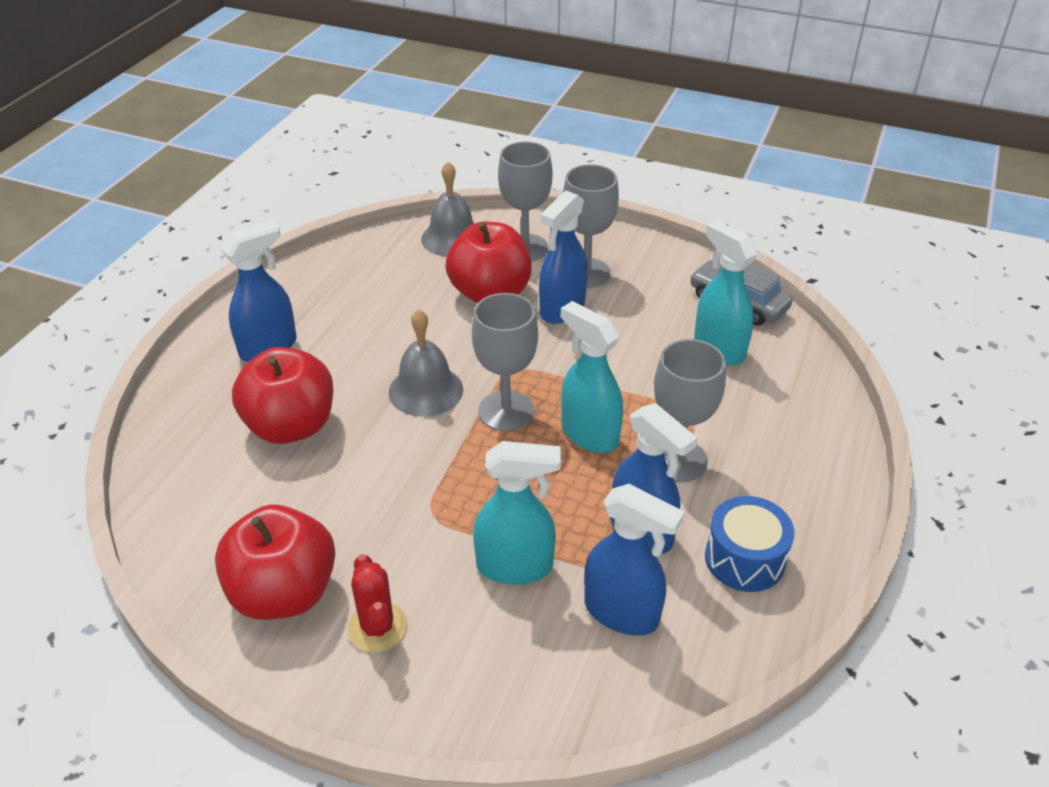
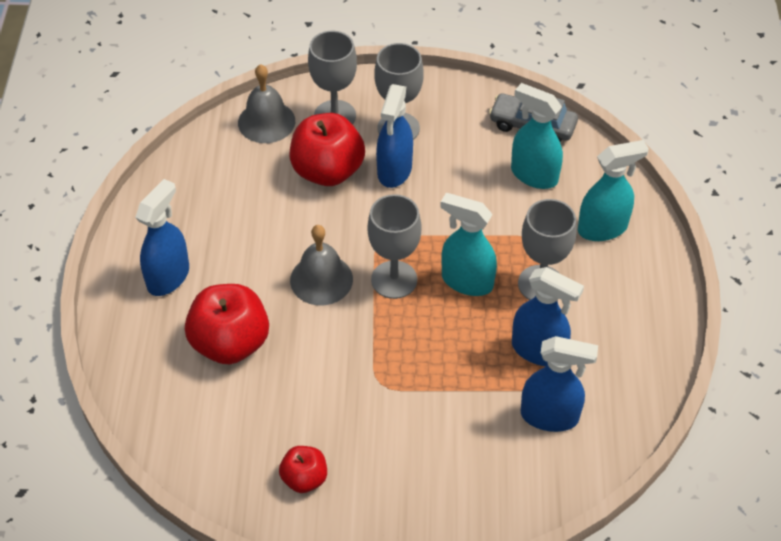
camera: 20 degrees left, 10 degrees up
red apple [215,505,335,620] -> red apple [279,446,327,493], size x0.54
red cactus [347,554,408,652] -> none
turquoise spray bottle [473,441,561,585] -> turquoise spray bottle moved to [578,140,649,241]
blue drum [705,496,795,592] -> none

